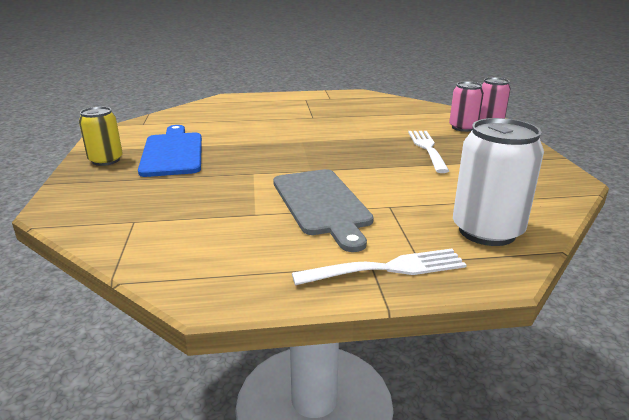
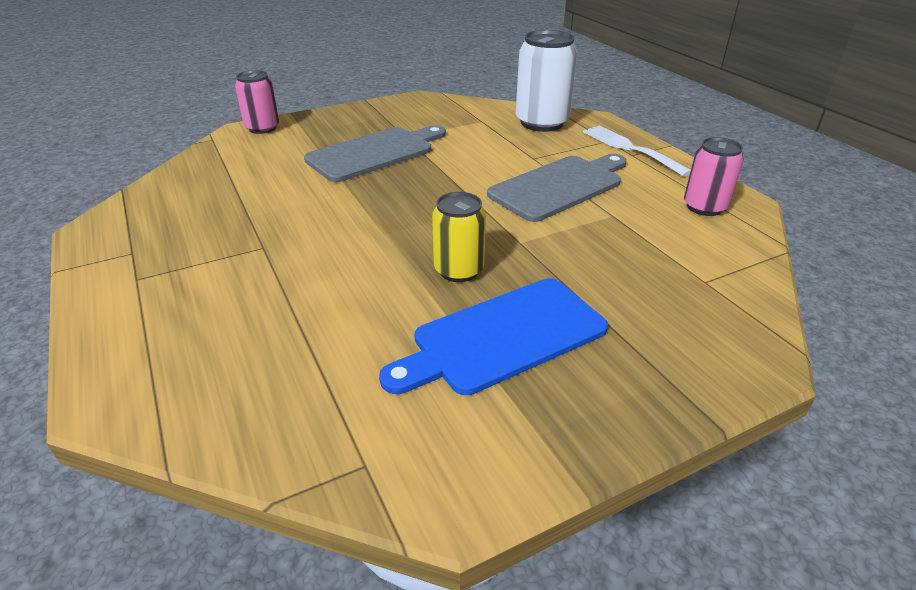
camera: 110 degrees left, 10 degrees up
yellow can [79,107,123,166] -> yellow can moved to [432,192,486,282]
white fork [408,131,449,173] -> grey cutting board [304,125,446,182]
pink can [449,81,484,132] -> pink can moved to [684,137,744,216]

